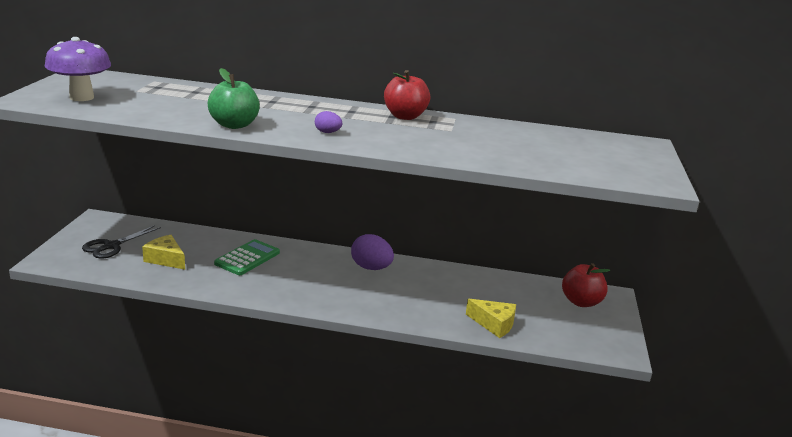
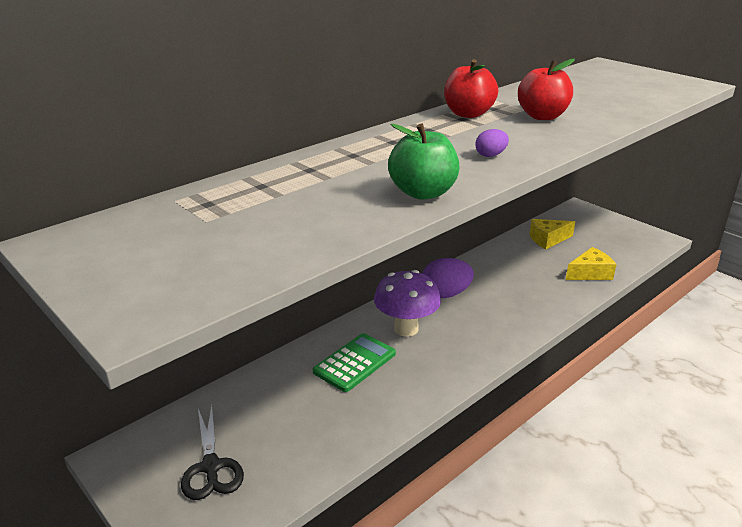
camera: 50 degrees left, 5 degrees up
purple mushroom [45,37,111,101] -> purple mushroom moved to [374,270,441,336]
yellow cheese [142,235,185,270] -> yellow cheese moved to [529,219,575,249]
green calculator [214,239,280,275] -> green calculator turned 60 degrees clockwise [313,333,396,392]
red apple [562,263,610,307] -> red apple moved to [518,59,575,120]

